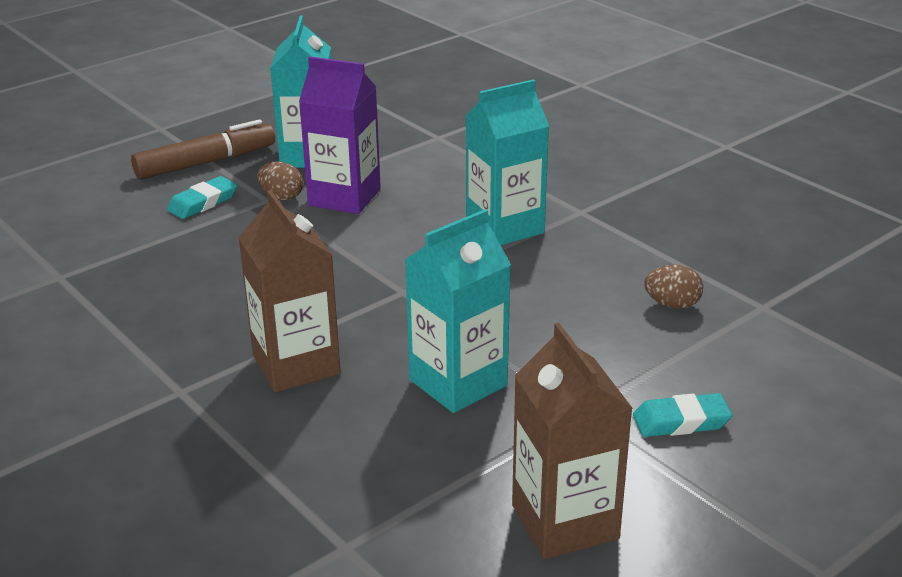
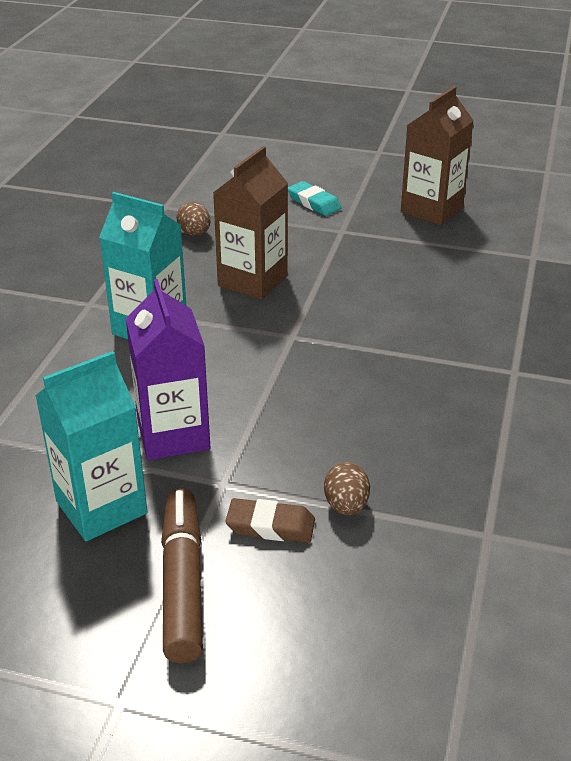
camera: 125 degrees left, 5 degrees up
brown marker [131,119,275,180] -> brown marker turned 60 degrees clockwise [161,488,203,664]
turquoise eraser [167,176,237,219] -> brown eraser [225,498,315,543]
brown carton [238,190,341,392] -> brown carton moved to [213,146,288,300]
brown egg [257,162,303,201] -> brown egg moved to [324,462,370,515]
turquoise carton [405,209,511,413] -> none

